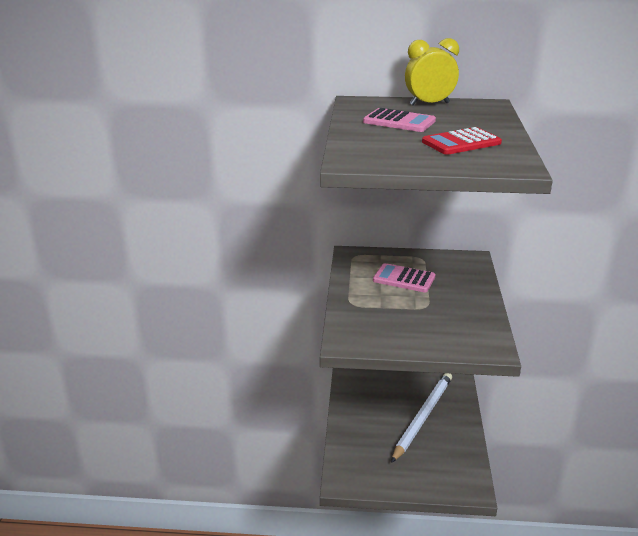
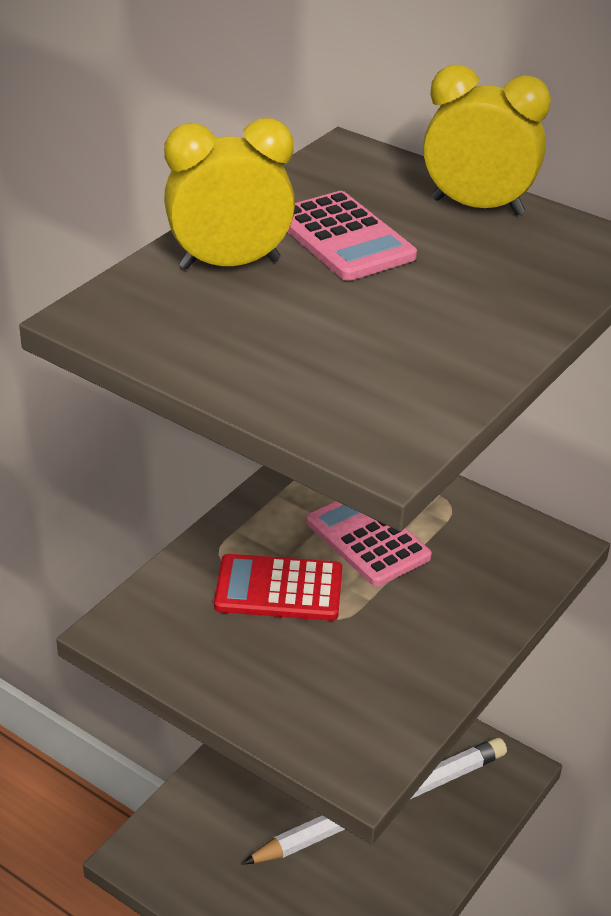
camera: 30 degrees right, 10 degrees up
red calculator [422,127,502,155] -> red calculator moved to [214,554,342,621]
none -> yellow clock [164,118,295,269]

